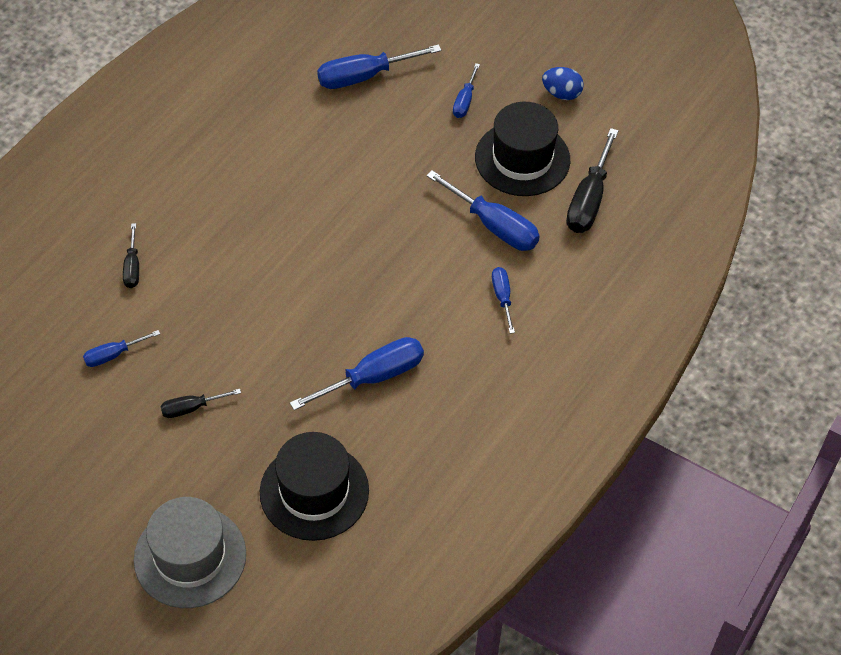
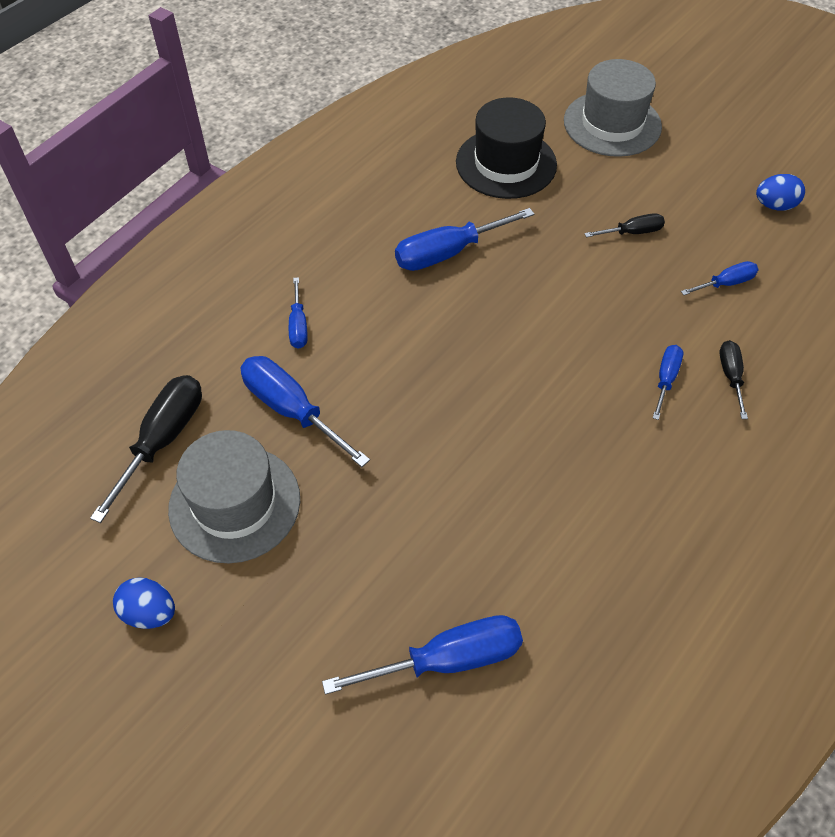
camera: 175 degrees left, 0 degrees up
blue screwdriver [453,63,480,118] -> blue screwdriver moved to [653,345,683,420]
black hat [475,102,570,196] -> grey hat [168,430,300,563]
none -> blue egg [756,174,805,211]

